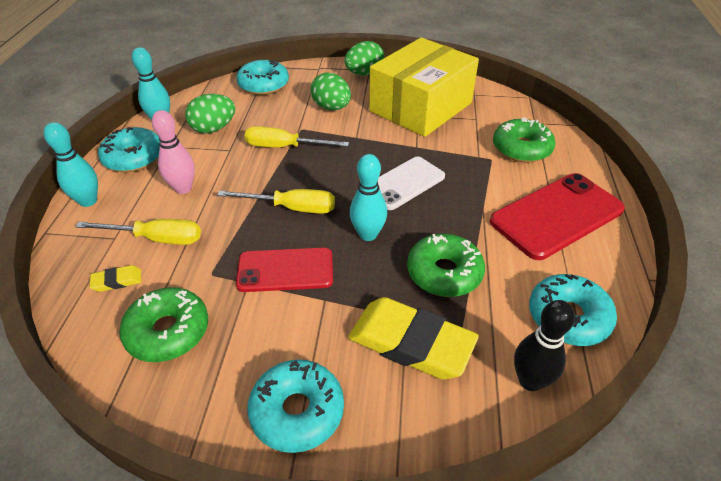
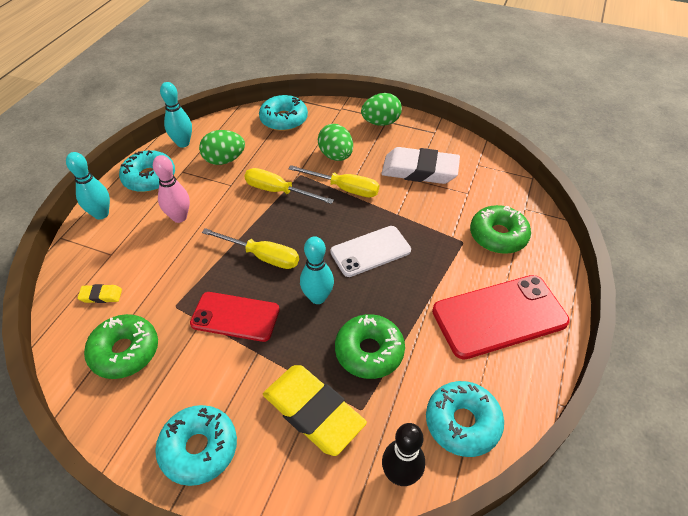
camera: 15 degrees right, 5 degrees up
yellow screwdriver [75,219,201,245] -> yellow screwdriver moved to [288,165,379,197]
yellow box [369,38,479,137] -> white eraser [381,147,460,184]

